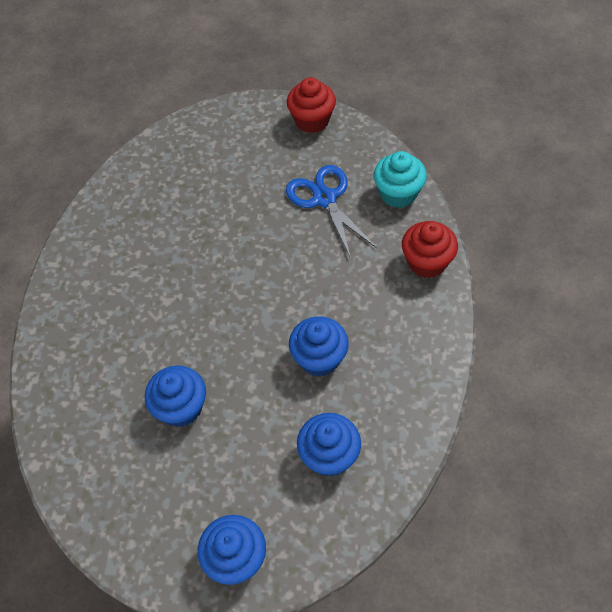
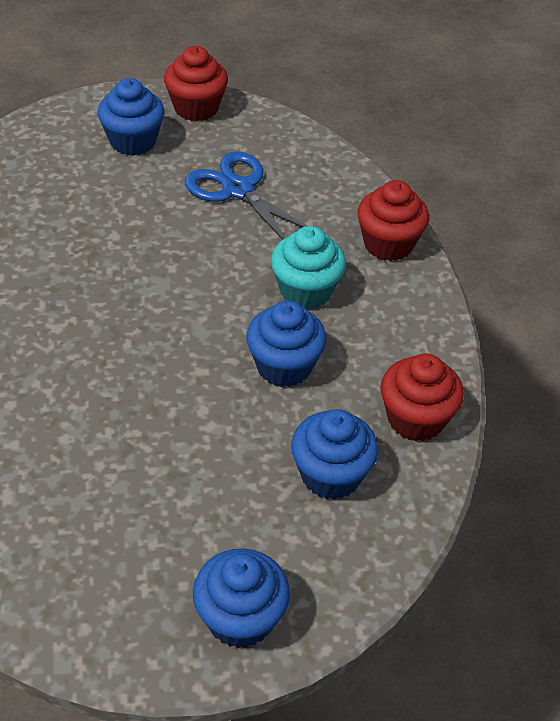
camera: 20 degrees left, 10 degrees down
blue cupcake [145,365,206,427] -> blue cupcake moved to [98,78,164,156]
turquoise cupcake [374,151,427,208] -> turquoise cupcake moved to [271,226,346,309]
none -> red cupcake [381,354,464,441]

